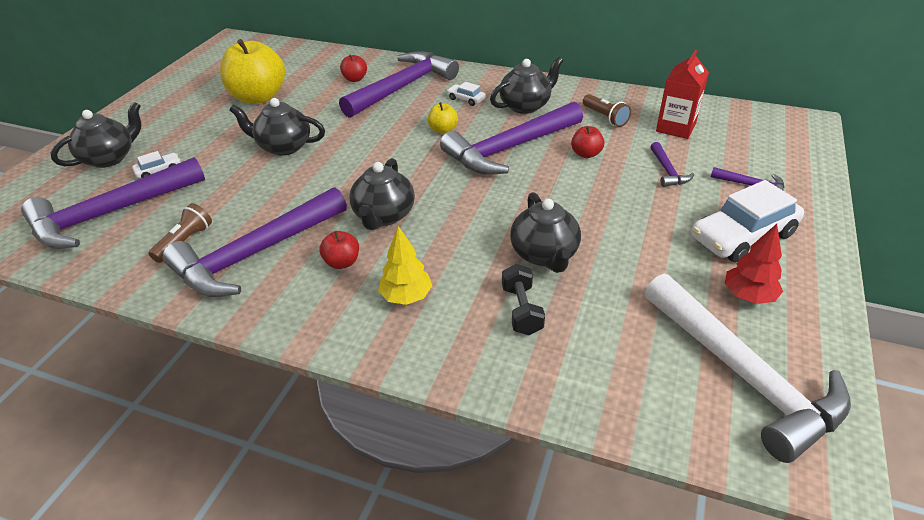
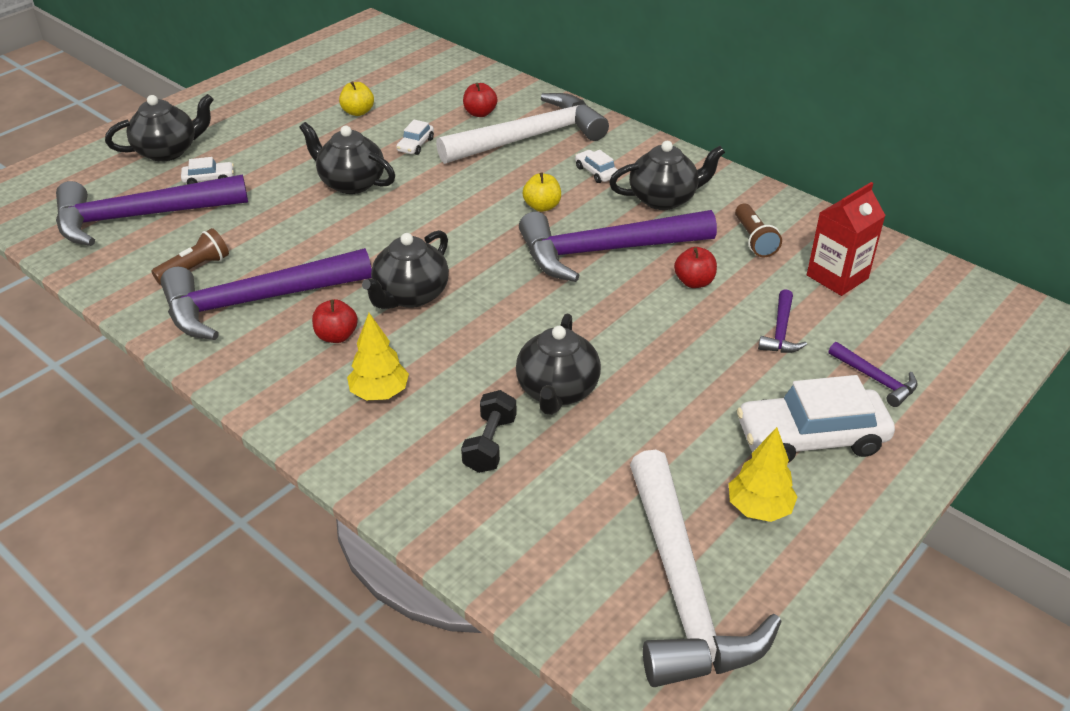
camera: 20 degrees right, 0 degrees up
yellow apple [220,39,285,104] -> yellow apple [339,81,374,116], size x0.45
purple hammer [339,51,459,118] -> white hammer [436,93,609,164]
red tree [725,224,783,304] -> yellow tree [729,427,798,522]
none -> white car [396,120,434,155]

